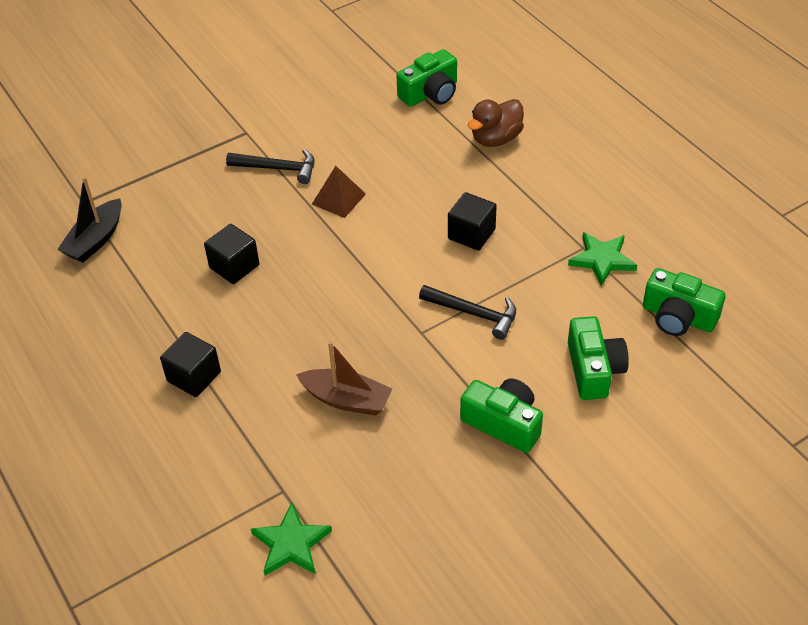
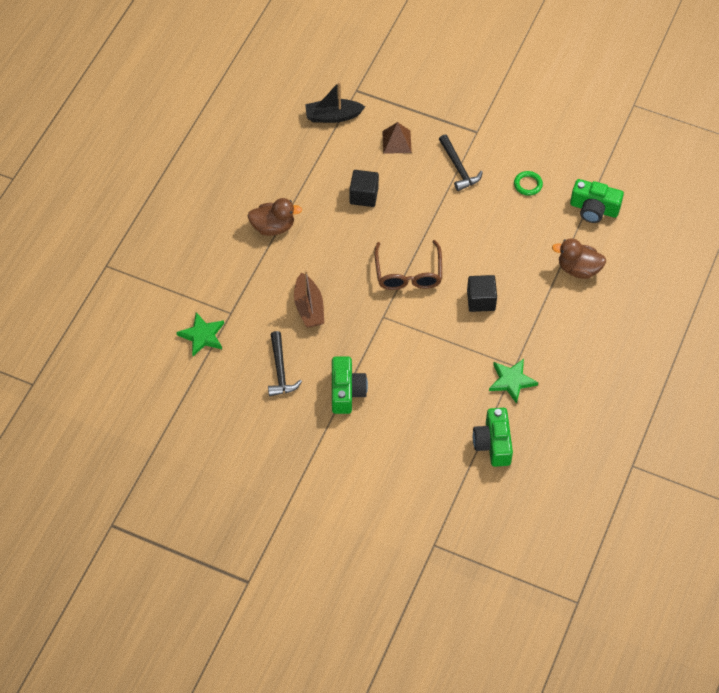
camera: 55 degrees right, 10 degrees up
black cube [160,332,221,397] -> brown duck [247,198,302,236]
brown pyramid [312,166,366,218] -> brown pyramid moved to [382,122,412,154]
black hammer [419,285,516,340] -> black hammer moved to [268,331,302,396]
green camera [568,316,629,400] -> none
none -> brown glasses [374,240,442,290]
none -> green ring [514,171,543,196]

